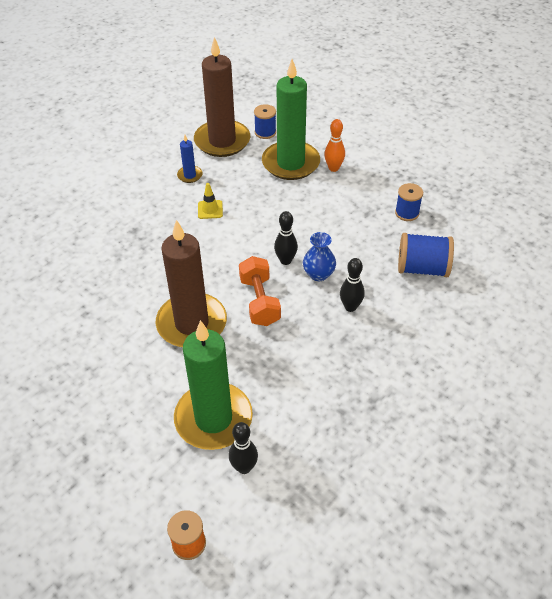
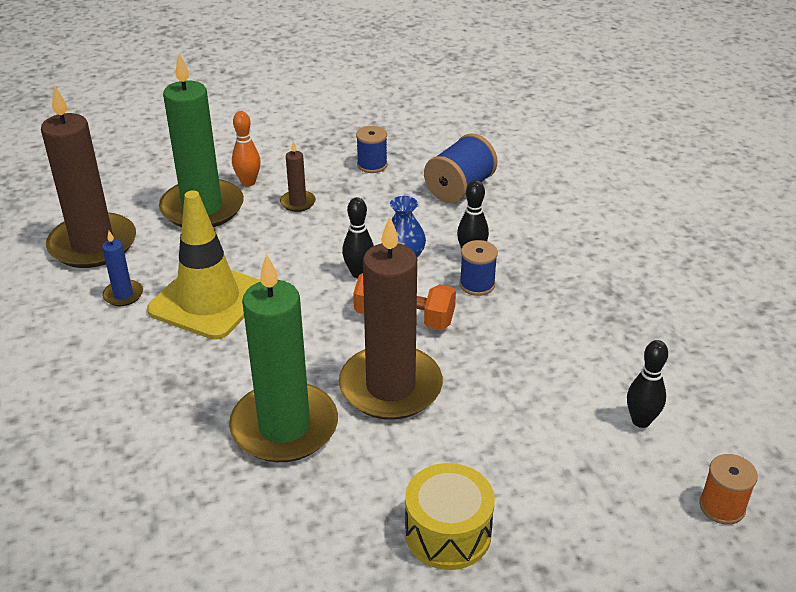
camera: 60 degrees left, 10 degrees down
green candle [174,320,253,450] -> green candle moved to [229,254,338,462]
yellow traffic cone [198,183,223,219] -> yellow traffic cone [147,190,261,340], size x2.48
blue spool [254,104,276,139] -> blue spool moved to [460,240,498,296]
none -> brown candle [280,141,316,212]
none -> yellow drum [405,463,495,570]

